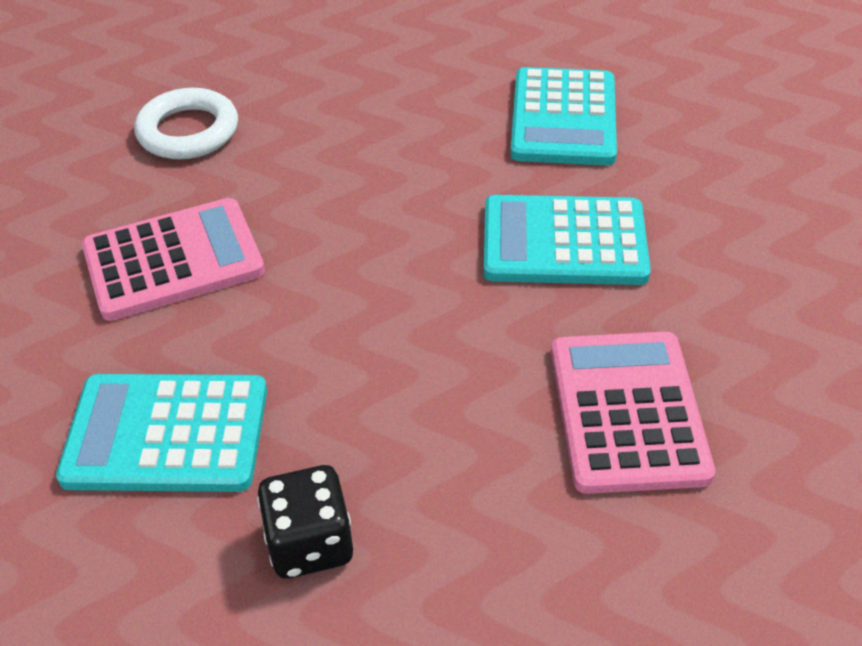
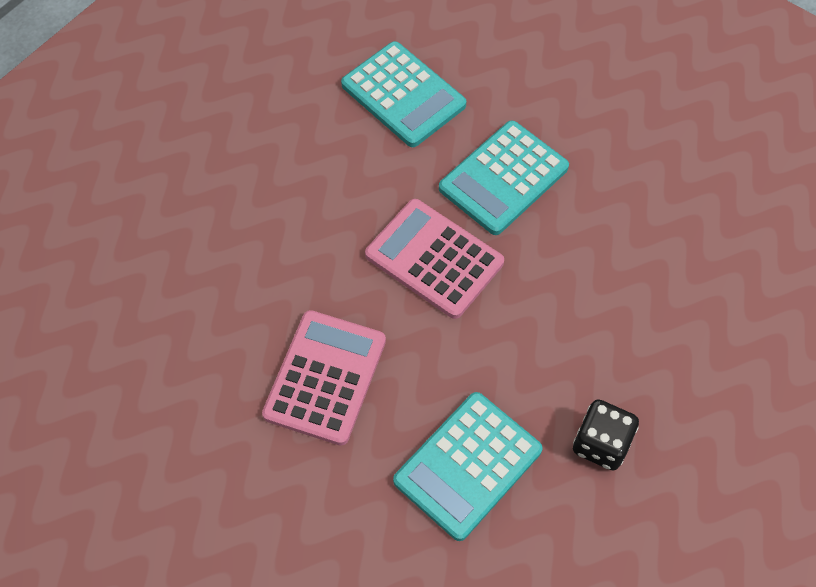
camera: 50 degrees left, 15 degrees up
white ring [134,88,238,159] -> none
pink calculator [551,331,715,494] -> pink calculator moved to [365,199,504,319]

